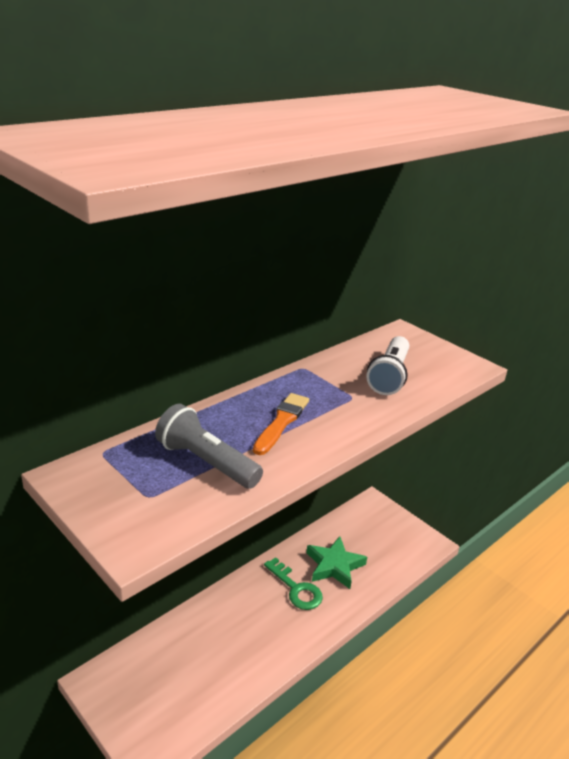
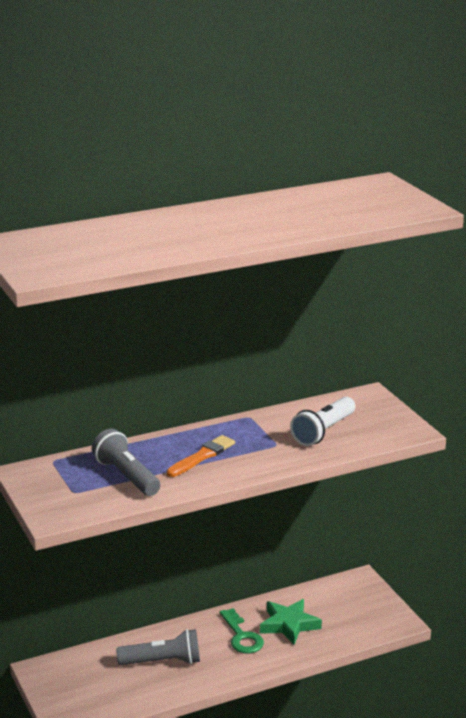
camera: 20 degrees right, 5 degrees down
none -> grey flashlight [116,629,200,665]

